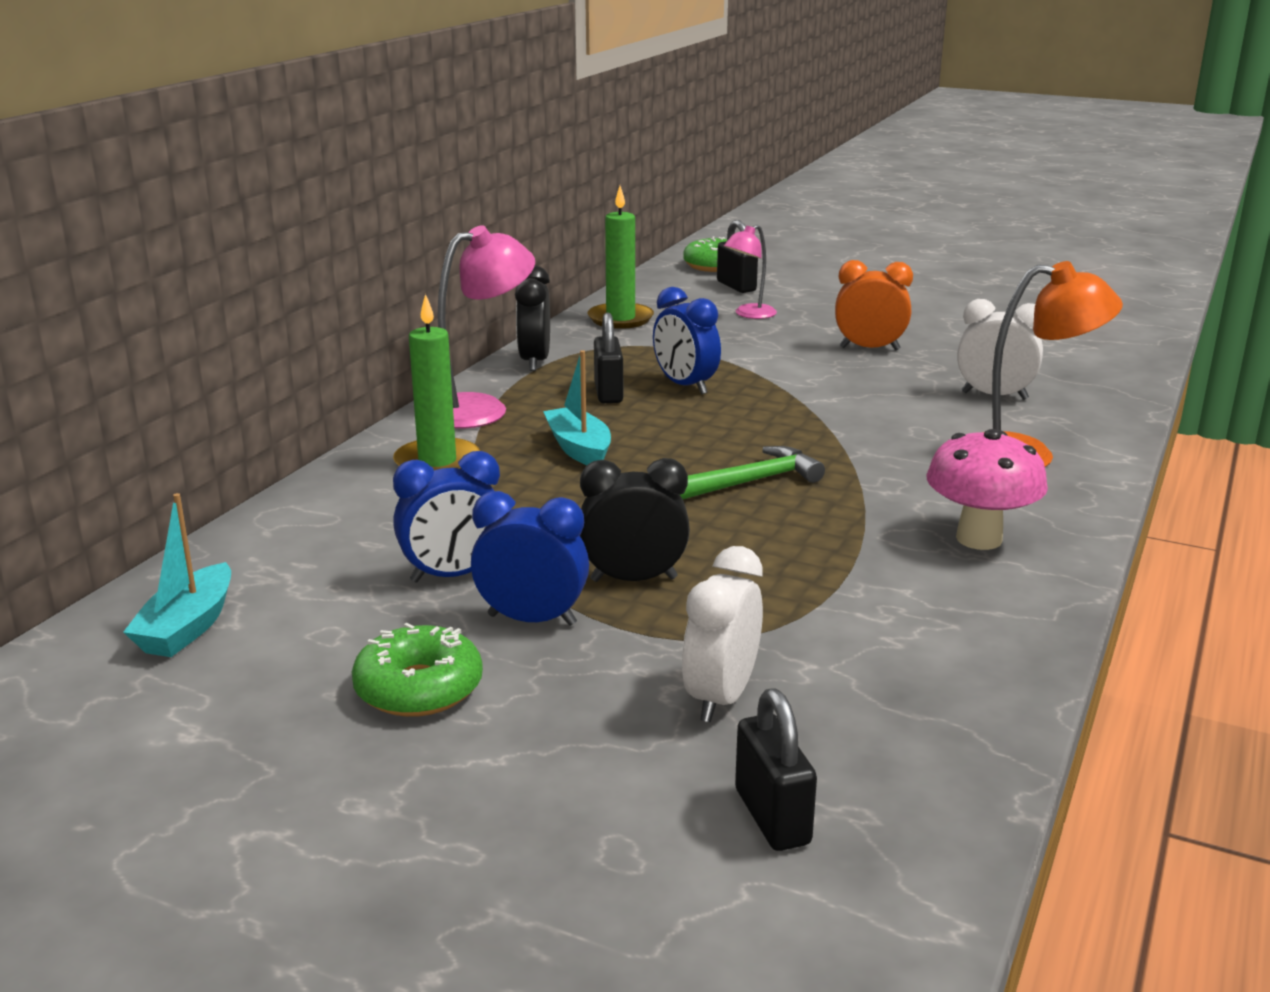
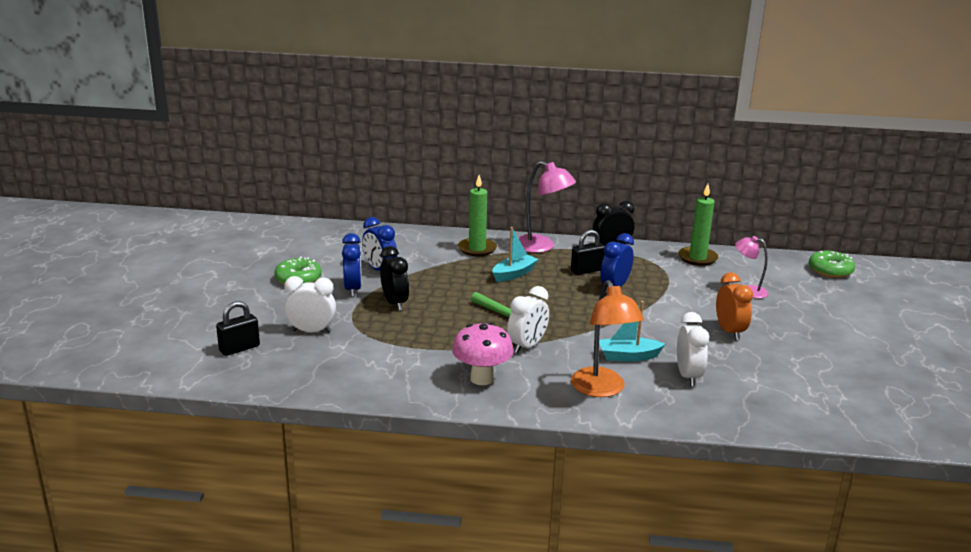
camera: 70 degrees right, 0 degrees up
turquoise boat [123,493,231,657] -> turquoise boat moved to [599,301,665,361]
black padlock [717,220,758,293] -> none
none -> white clock [507,286,549,353]

